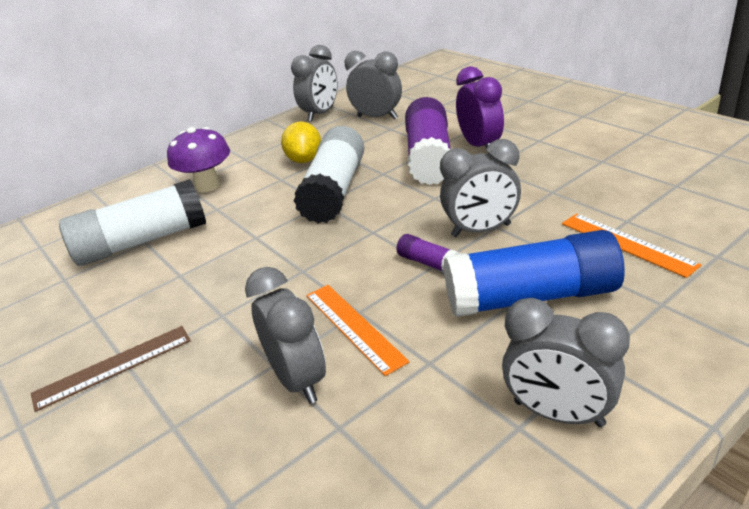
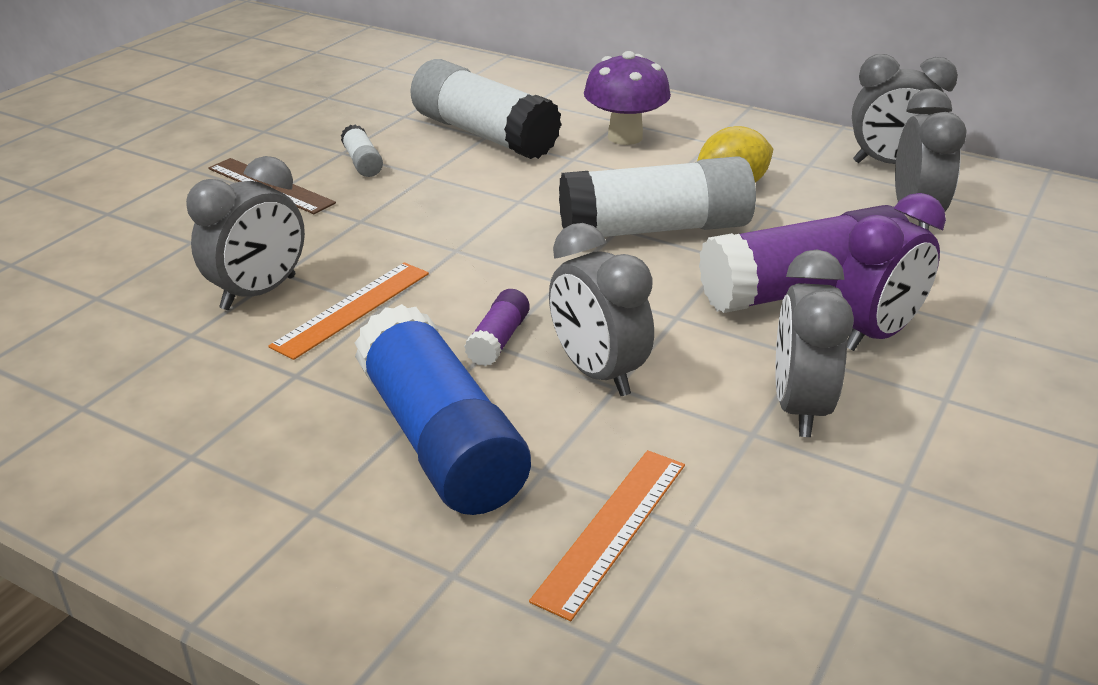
camera: 65 degrees right, 0 degrees up
grey clock [502,298,630,427] -> grey clock moved to [775,250,854,437]
none -> white glue stick [341,124,383,177]

